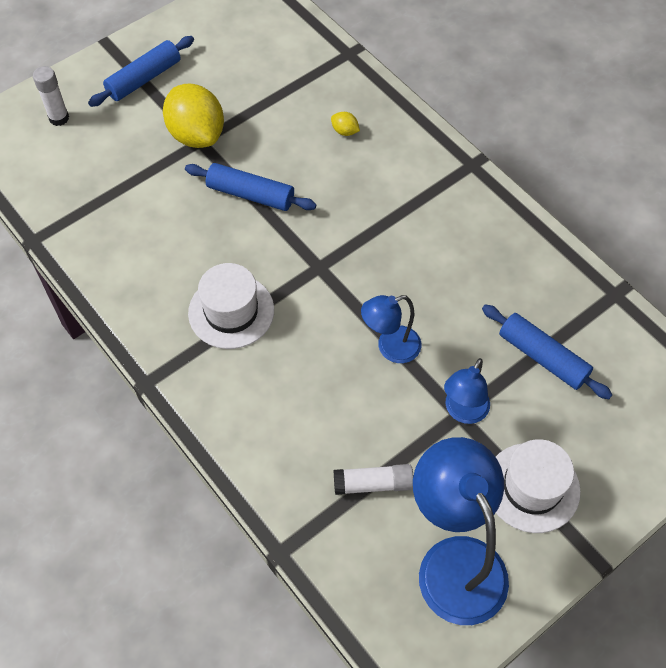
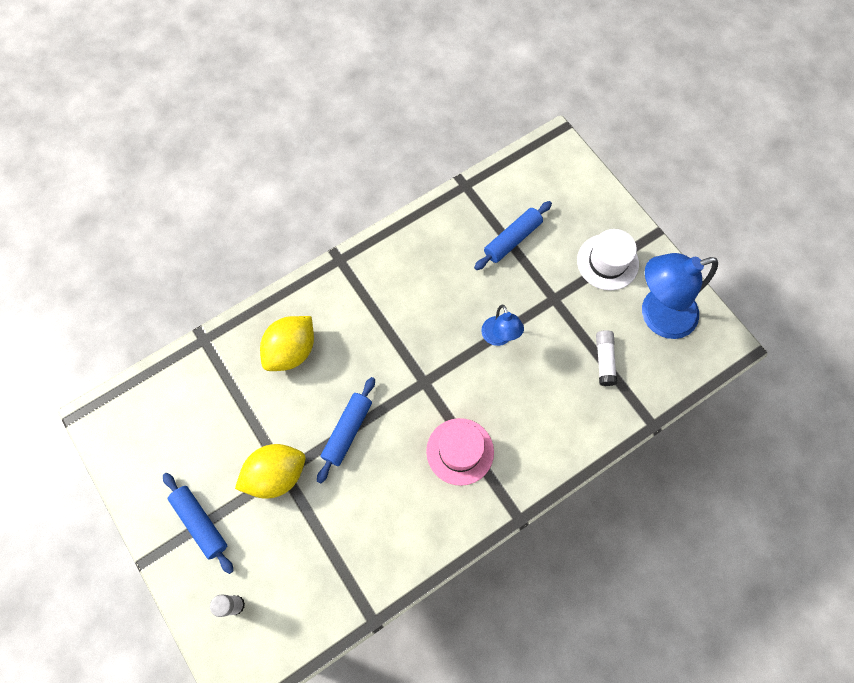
camera: 85 degrees left, 10 degrees up
white hat [188,263,274,349] -> pink hat [426,418,494,486]
yellow lemon [331,112,360,136] -> yellow lemon [260,316,314,371], size x2.47
blue lamp [444,358,490,424] -> none

